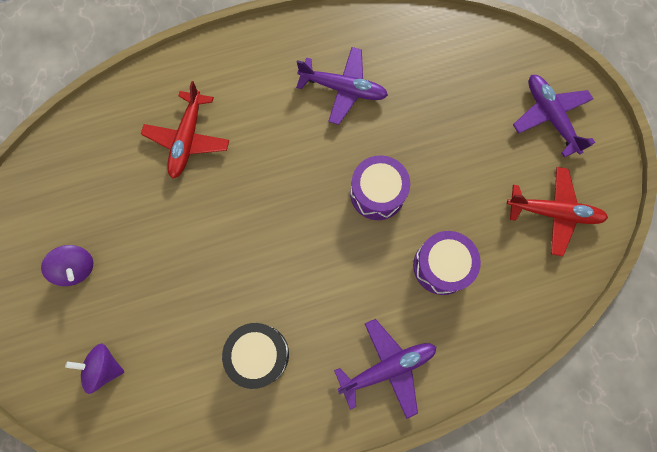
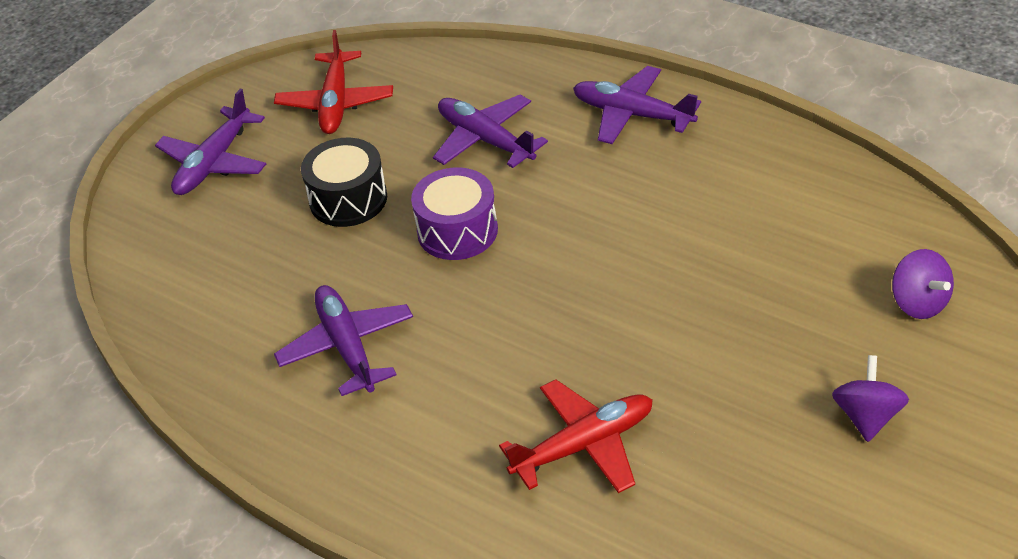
camera: 125 degrees left, 30 degrees down
black drum [222,323,289,389] -> black drum moved to [301,138,387,227]
purple drum [413,231,481,295] -> purple plane [433,95,548,168]
red plane [507,167,608,256] -> red plane turned 150 degrees counterclockwise [274,30,393,134]

